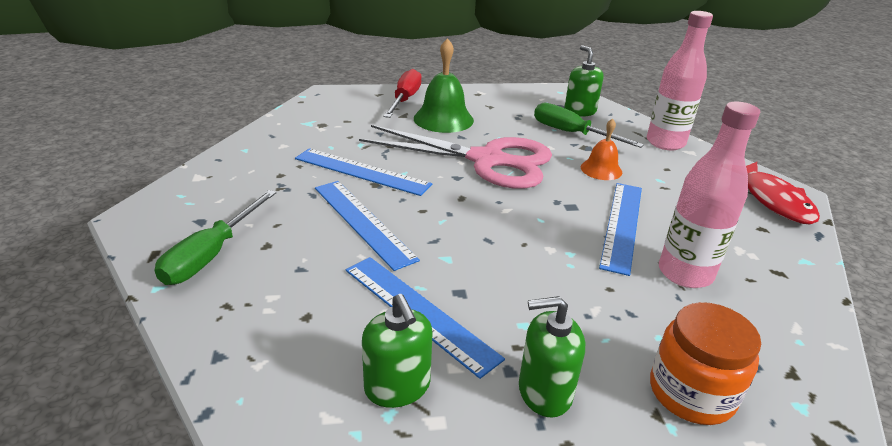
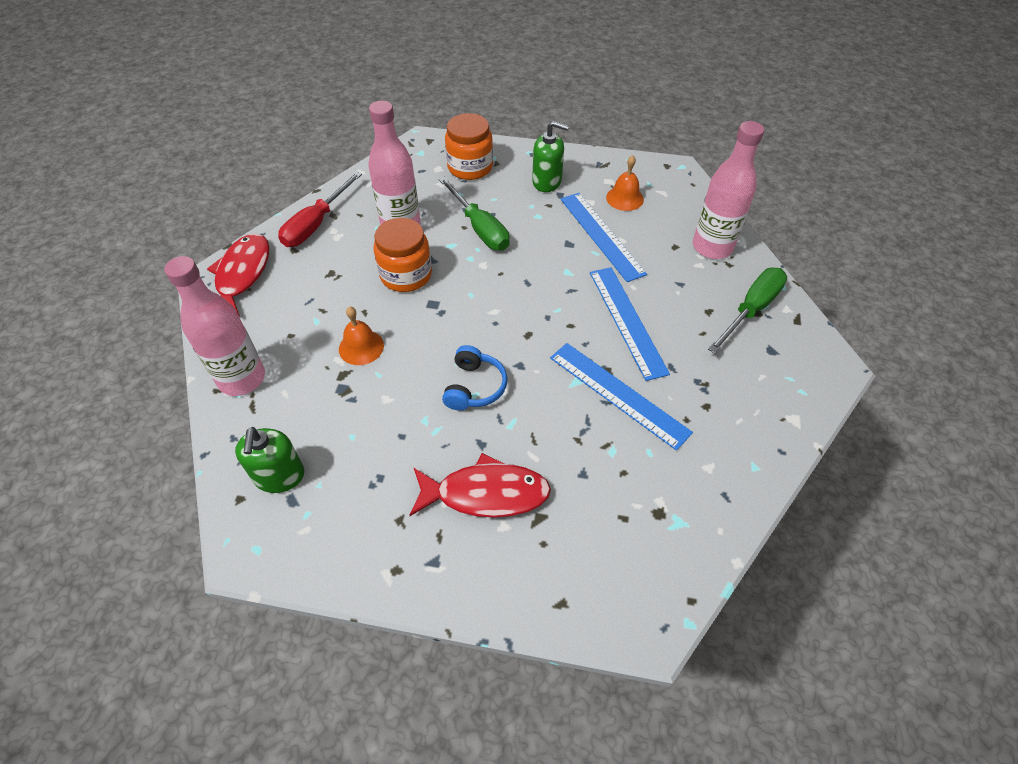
camera: 160 degrees left, 20 degrees up
pink scissors [359,125,552,189] -> blue headphones [442,345,507,411]
green soap dispenser [362,294,432,408] -> orange bell [606,155,644,211]
red screwdriver [383,69,421,118] -> red screwdriver moved to [278,172,362,247]
green bell [414,38,474,133] -> red fish [410,453,551,518]
green screwdriver [534,103,644,148] -> green screwdriver moved to [439,177,510,251]
blue ruler [599,183,642,276] -> orange jar [374,218,432,292]
none -> pink bottle [693,121,764,259]

